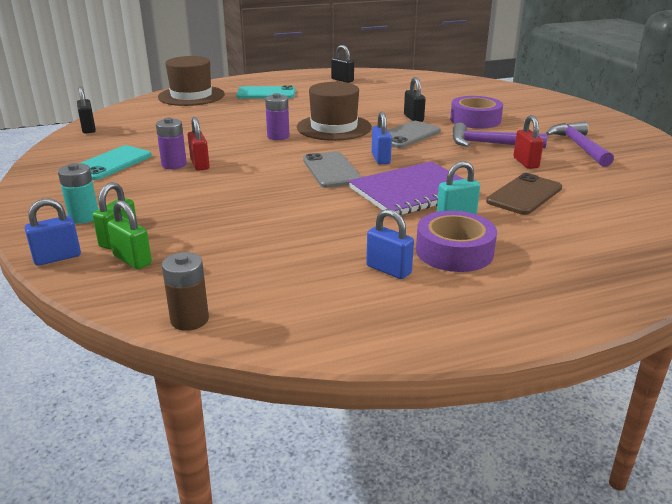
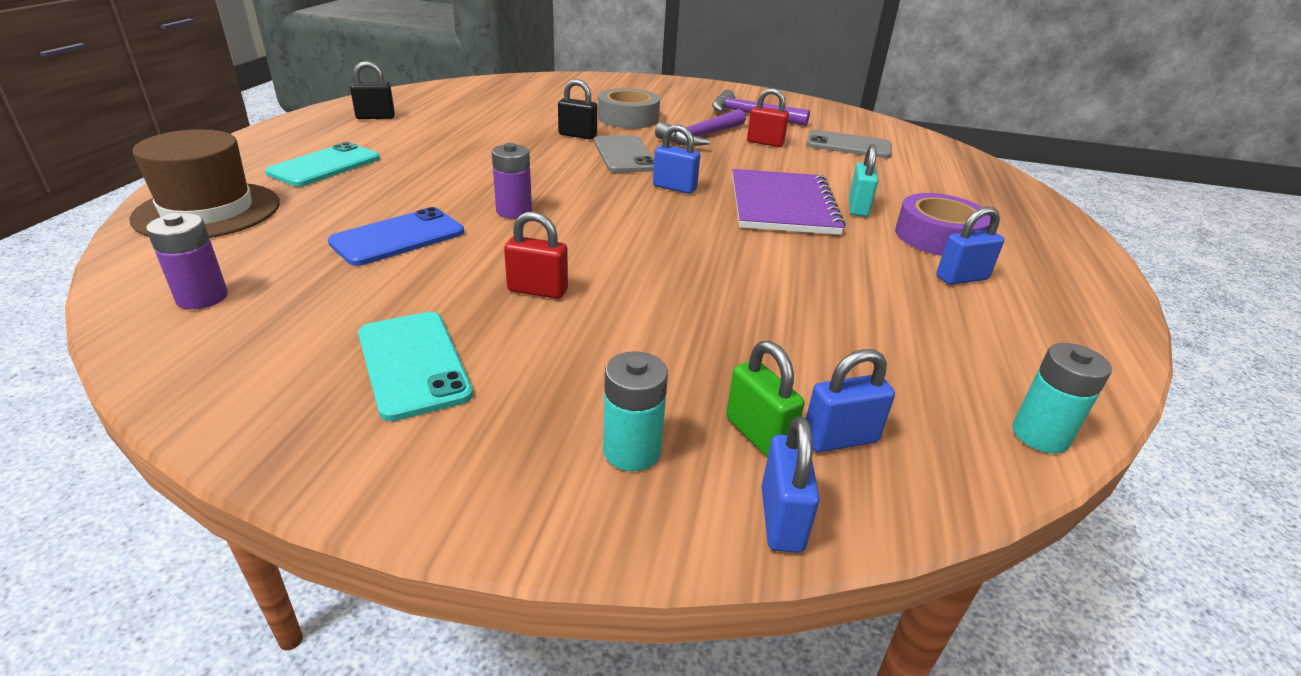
camera: 60 degrees left, 5 degrees up
black padlock [77,86,96,134] -> none
green padlock [107,200,152,269] -> blue padlock [806,349,895,452]
purple battery [156,118,187,169] -> purple battery moved to [146,213,228,309]
brown battery [162,252,209,331] -> turquoise battery [1012,343,1112,454]
brown hat [297,82,372,141] -> none
grey phone [303,152,361,188] -> grey phone moved to [806,130,892,158]
purple tape [450,96,503,129] -> grey tape [598,88,660,129]
brown phone [486,173,562,215] -> none
none -> blue phone [328,207,464,266]

